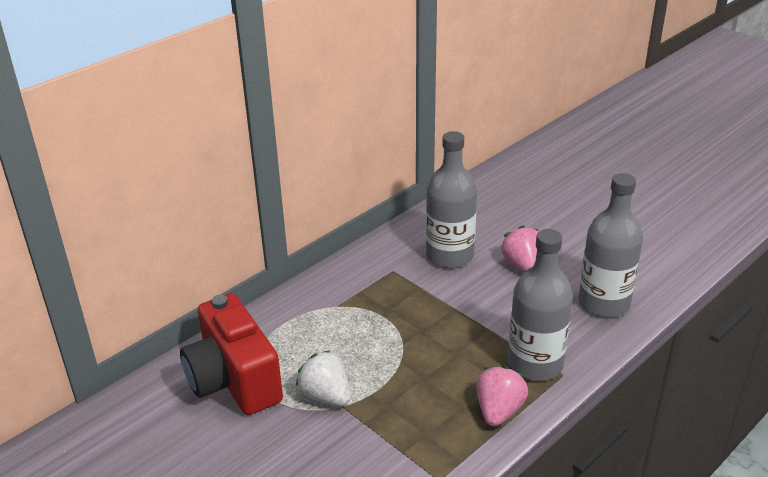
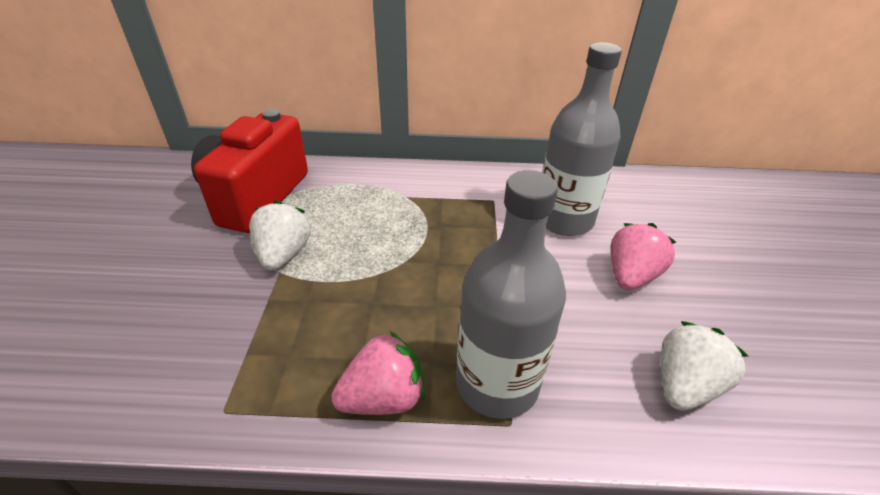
camera: 45 degrees right, 5 degrees up
grey bottle [578,173,643,318] -> white strawberry [661,321,748,411]

